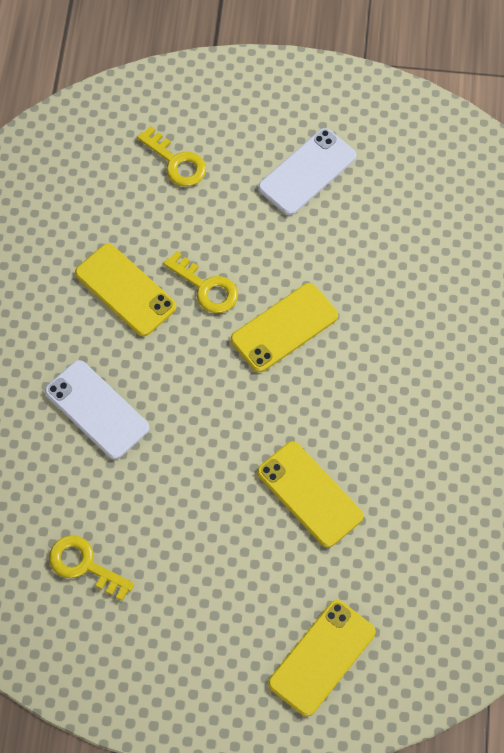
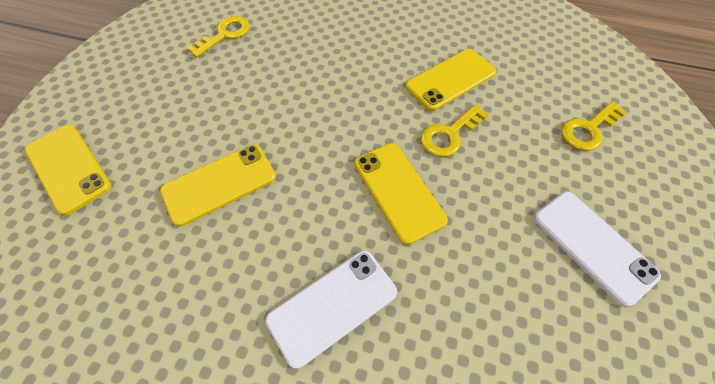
camera: 100 degrees right, 5 degrees down
white phone [45,360,149,459] -> white phone moved to [265,250,397,369]

